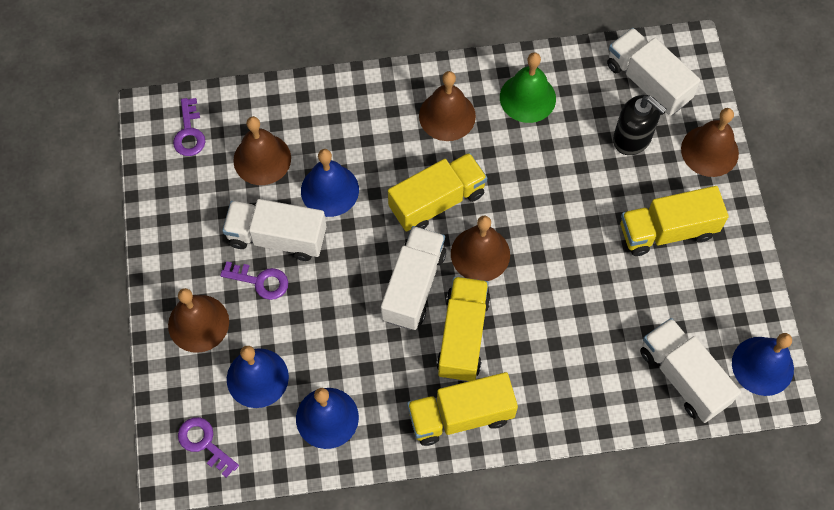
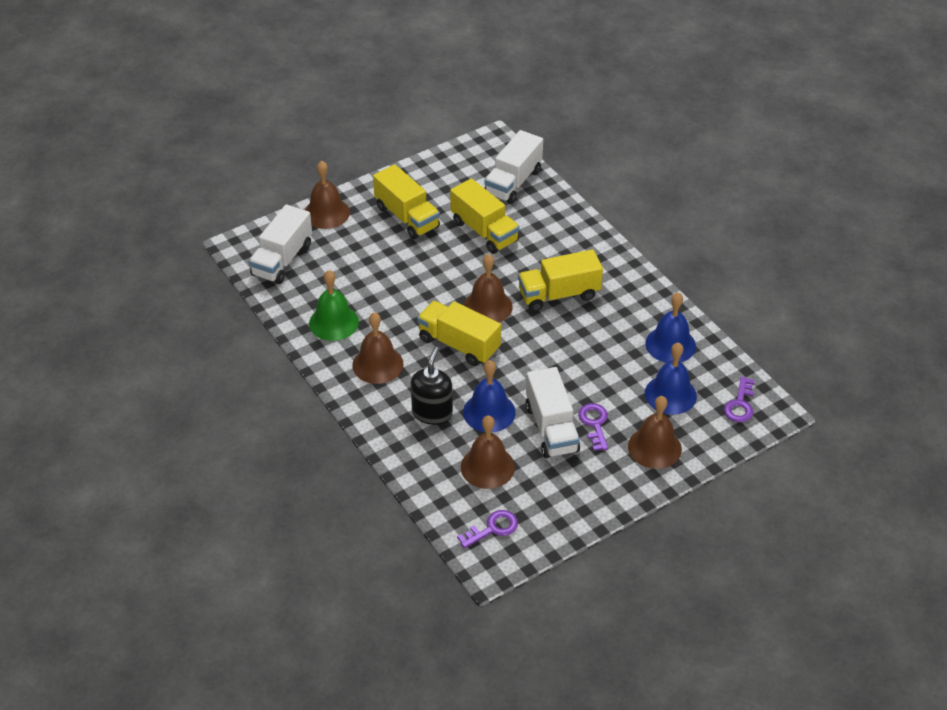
camera: 115 degrees left, 20 degrees down
white truck [381,226,446,330] -> none
yellow truck [407,372,518,446] -> yellow truck moved to [450,178,520,254]
black soap dispenser [613,95,667,155] -> black soap dispenser moved to [411,347,453,425]
blue bell [732,333,794,396] -> none

